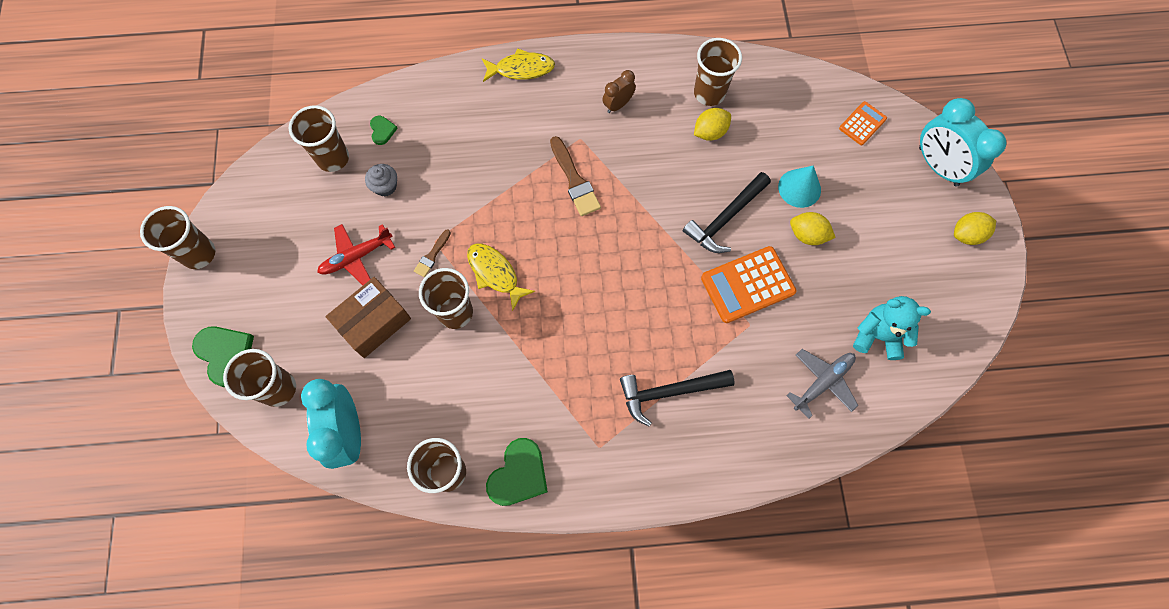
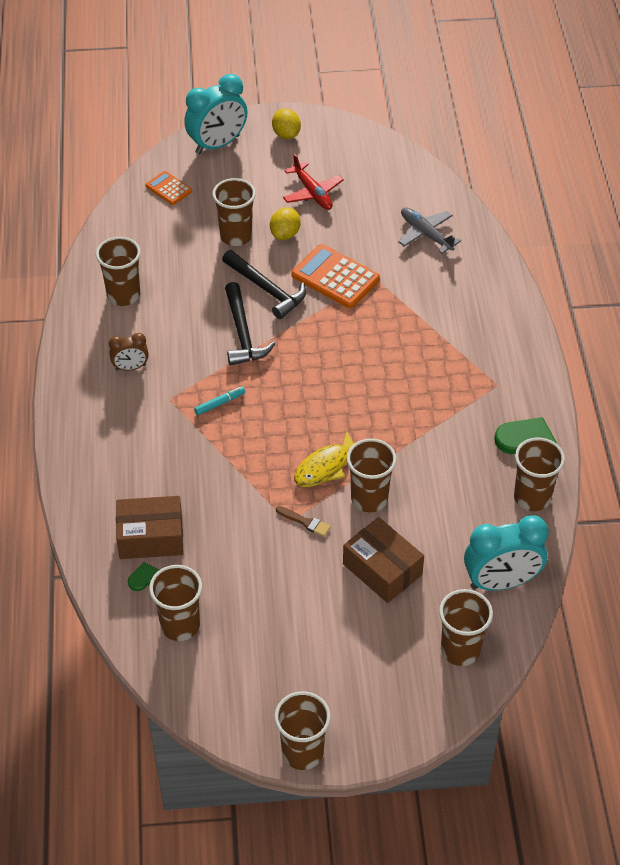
camera: 90 degrees left, 20 degrees down
green heart [192,326,254,387] -> none
red plane [317,224,395,285] -> red plane moved to [283,154,344,210]
grey cupcake [365,164,397,197] -> none
yellow fish [482,48,555,82] -> none
brown brush [550,136,601,216] -> turquoise marker [194,387,245,415]
brown clock [602,70,636,113] -> brown clock turned 60 degrees counterclockwise [109,333,149,371]
black hammer [620,370,735,427] -> black hammer moved to [225,282,275,366]
yellow lemon [694,108,731,141] -> none
orange calculator [701,246,796,323] -> orange calculator turned 150 degrees clockwise [291,244,380,308]
turquoise cone [778,166,821,208] -> brown cup [212,178,256,246]
turquoise teddy bear [853,296,931,360] -> none
none -> brown box [116,496,184,559]

